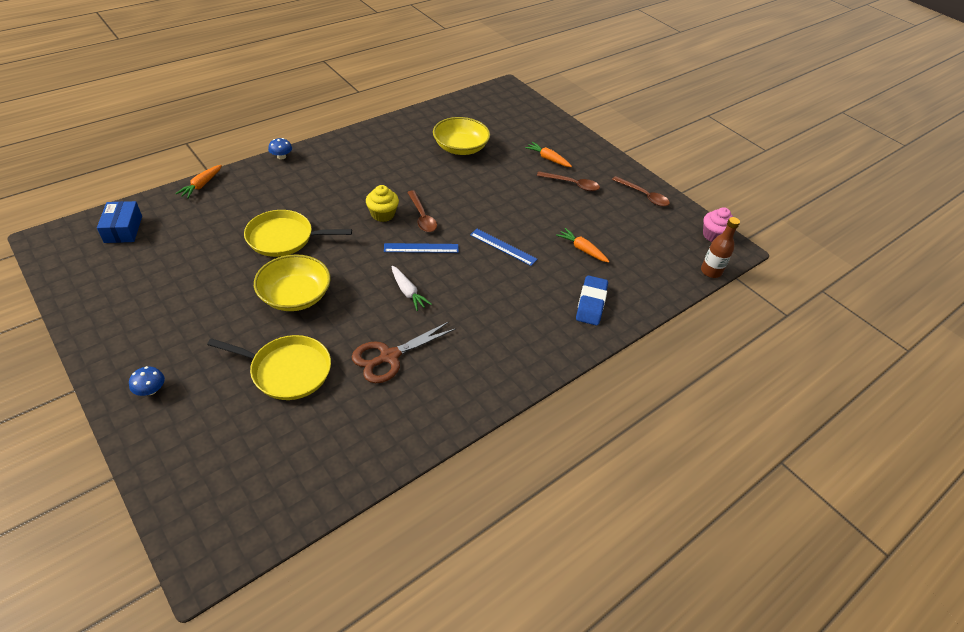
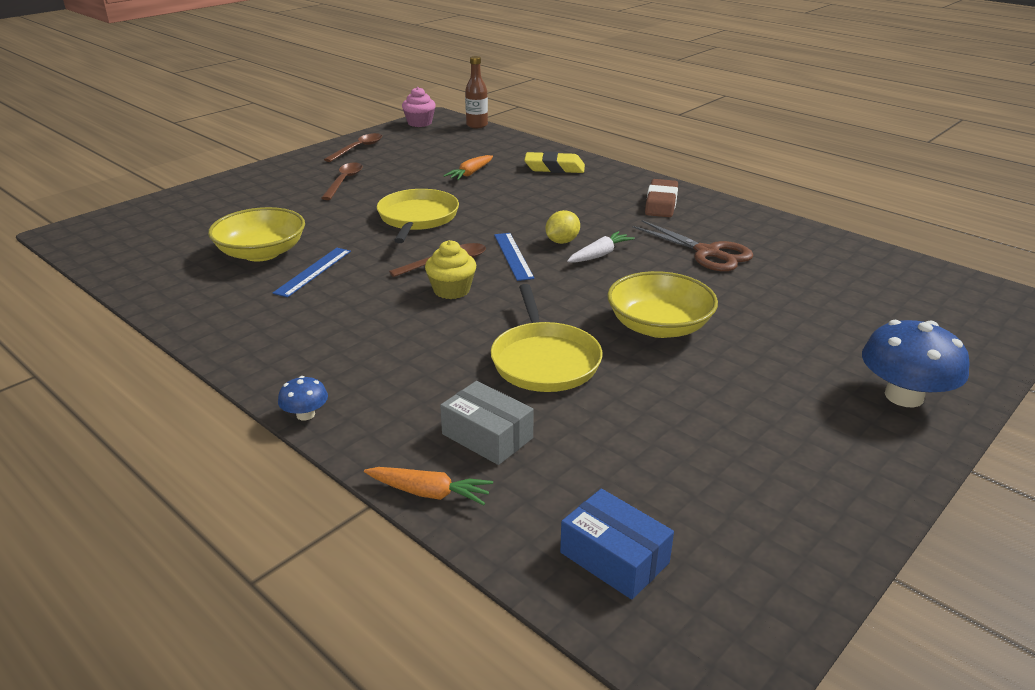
camera: 95 degrees left, 15 degrees down
blue box [97,201,142,243] -> blue box turned 60 degrees clockwise [560,489,674,600]
blue mushroom [129,366,165,396] -> blue mushroom [862,320,970,407], size x2.06
yellow pan [207,335,331,400] -> yellow pan moved to [377,189,459,243]
blue ruler [470,229,538,266] -> blue ruler moved to [272,248,351,297]
orange carrot [525,142,572,167] -> none
blue eraser [576,275,608,326] -> yellow eraser [524,151,585,173]
none -> grey box [440,381,534,465]
none -> yellow lemon [545,210,580,244]
none -> brown eraser [645,179,678,217]

